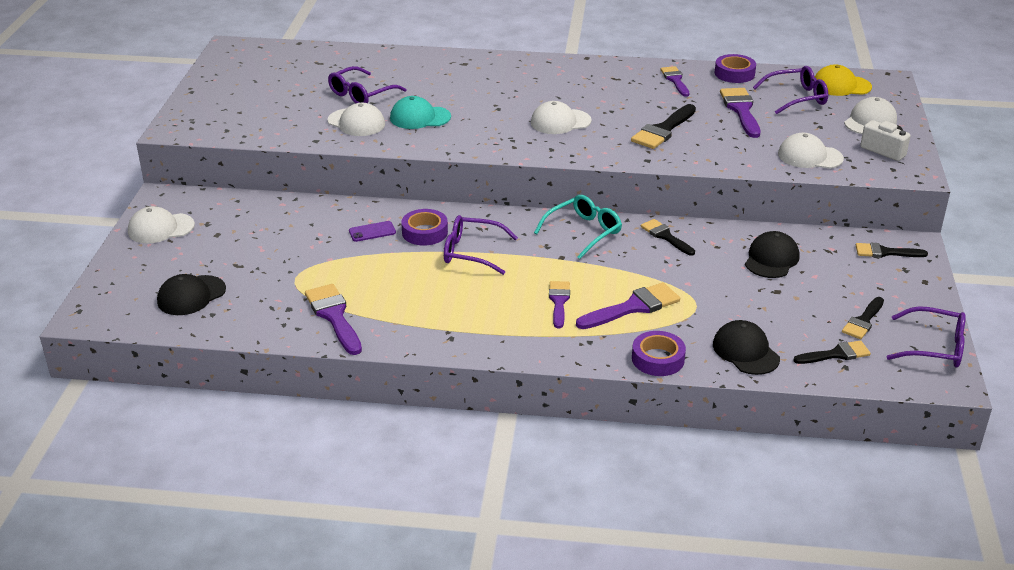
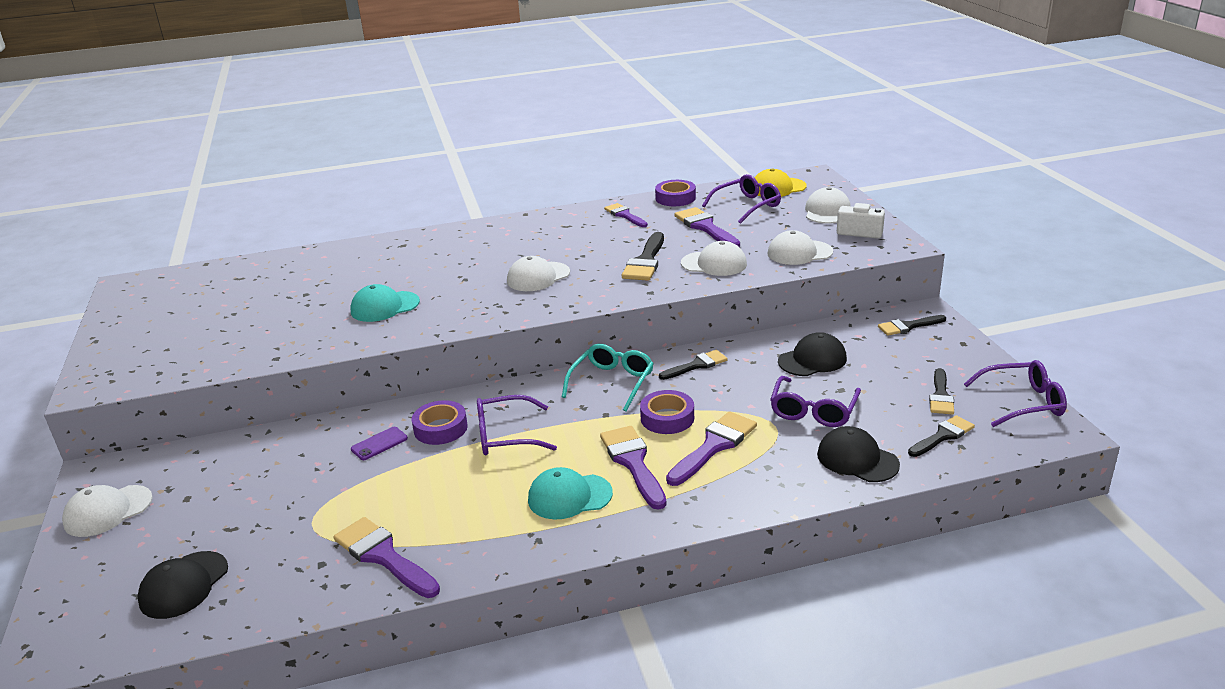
camera: 20 degrees left, 5 degrees down
white cap [327,103,385,136] -> white cap moved to [681,241,747,276]
purple glasses [328,66,407,103] -> purple glasses moved to [770,376,861,427]
purple brush [549,281,570,328] -> purple brush [600,426,666,510], size x1.52
purple tape [632,331,686,376] -> purple tape moved to [640,390,694,434]
black brush [641,219,695,256] -> black brush turned 120 degrees clockwise [659,350,728,380]
black cap [745,231,800,278] -> black cap turned 60 degrees clockwise [778,332,847,376]
none -> turquoise cap [528,467,613,519]

